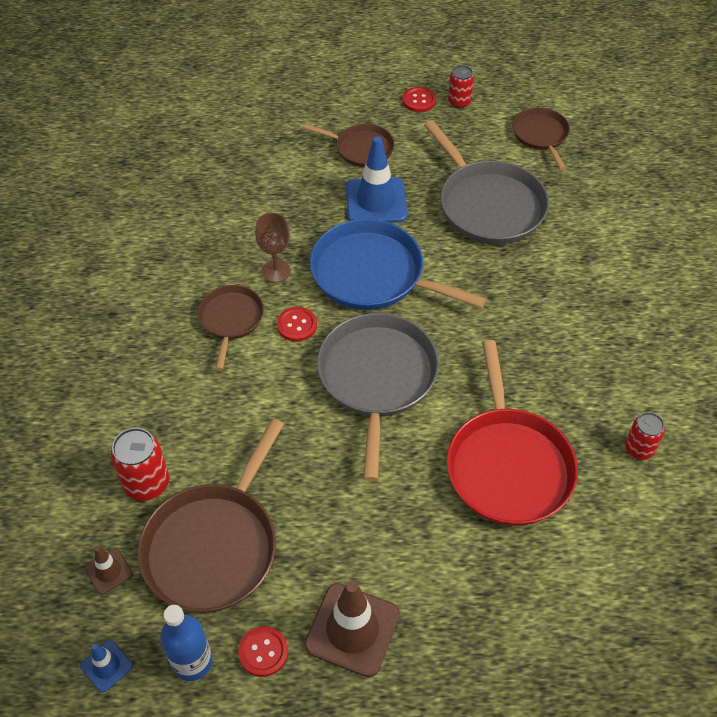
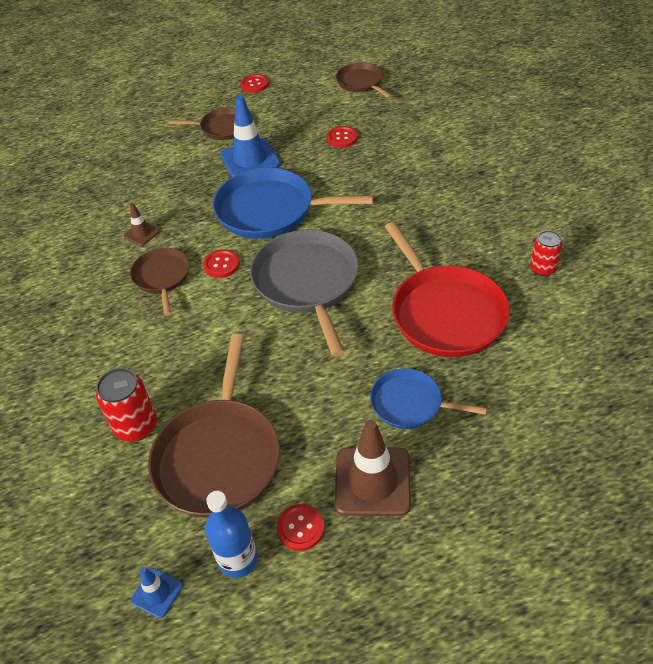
camera: 15 degrees left, 5 degrees down
brown traffic cone [85,546,133,594] -> brown traffic cone moved to [124,203,160,246]
brown goblet [255,213,291,283] -> none
grey pan [424,120,549,244] -> red button [327,126,358,148]
red can [448,65,474,108] -> none
none -> blue pan [370,369,487,429]

